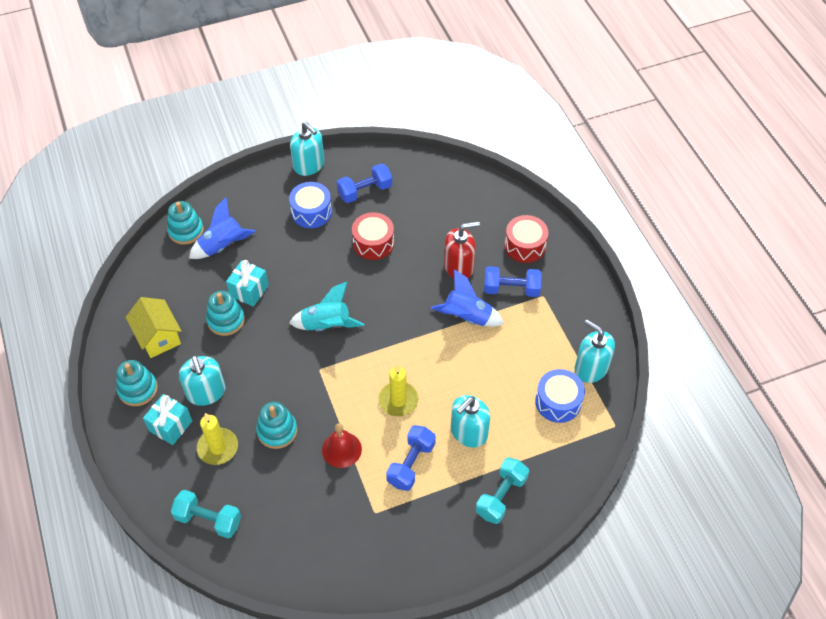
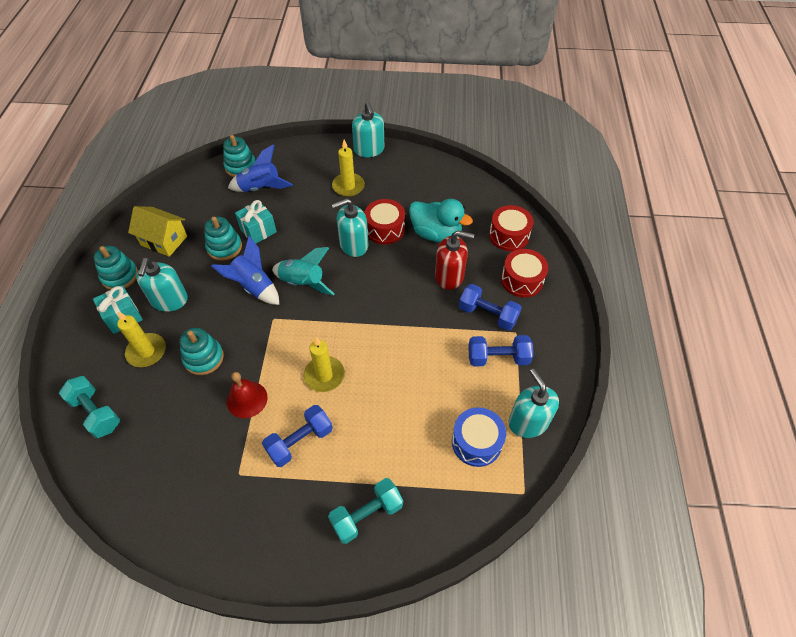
camera: 25 degrees right, 0 degrees up
yellow house [126,297,182,358] -> yellow house turned 60 degrees counterclockwise [128,206,187,257]
blue drum [289,182,332,228] -> yellow candle [332,140,365,197]
blue dumbbell [337,164,392,203] -> blue dumbbell moved to [468,335,533,367]
blue rocket [431,269,504,327] -> blue rocket moved to [211,236,279,305]
turquoise soap dispenser [451,395,490,448] -> turquoise soap dispenser moved to [331,198,369,257]
none -> turquoise duck [409,199,473,242]
none -> red drum [489,205,534,251]

